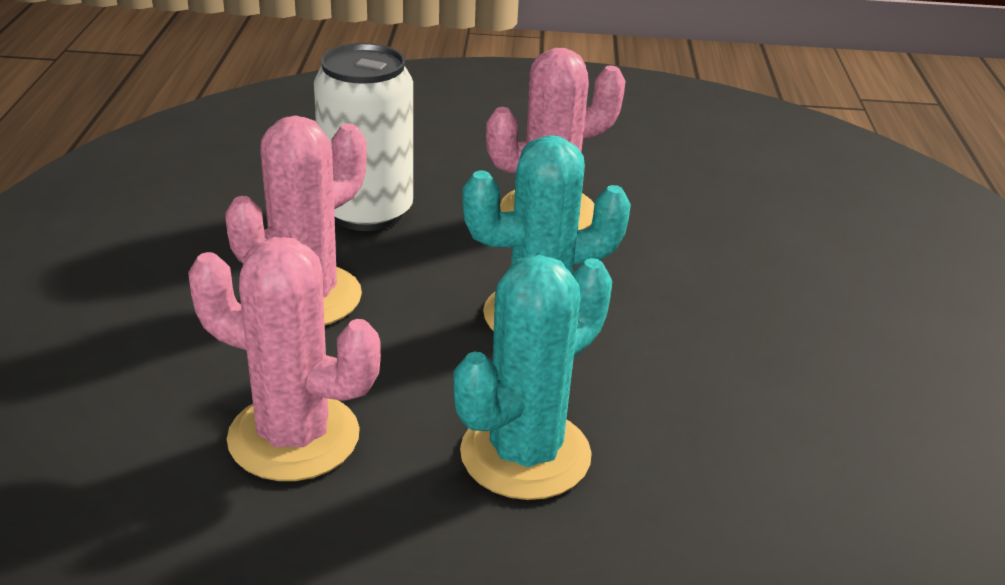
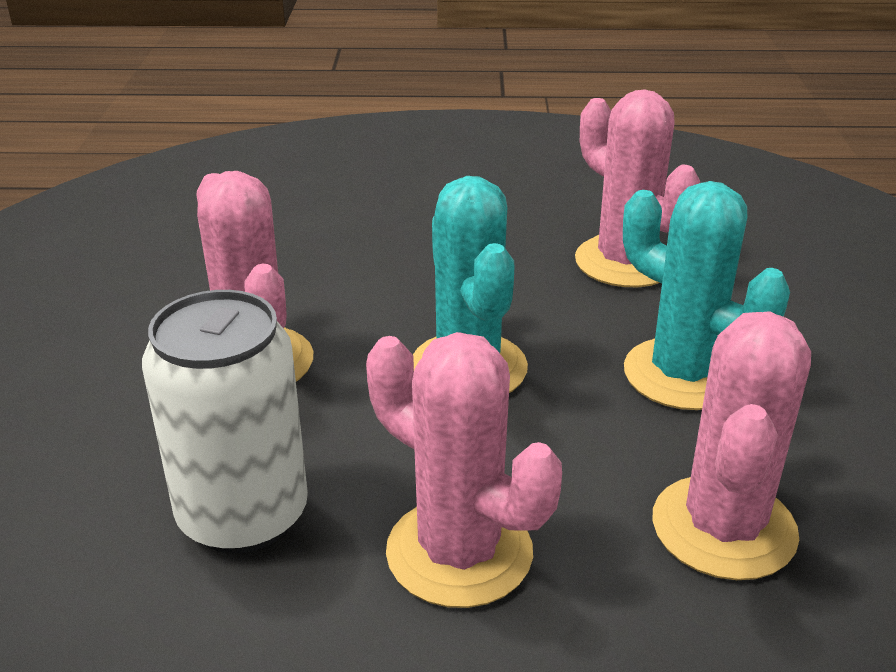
camera: 90 degrees left, 0 degrees up
none -> pink cactus [575,89,701,287]

